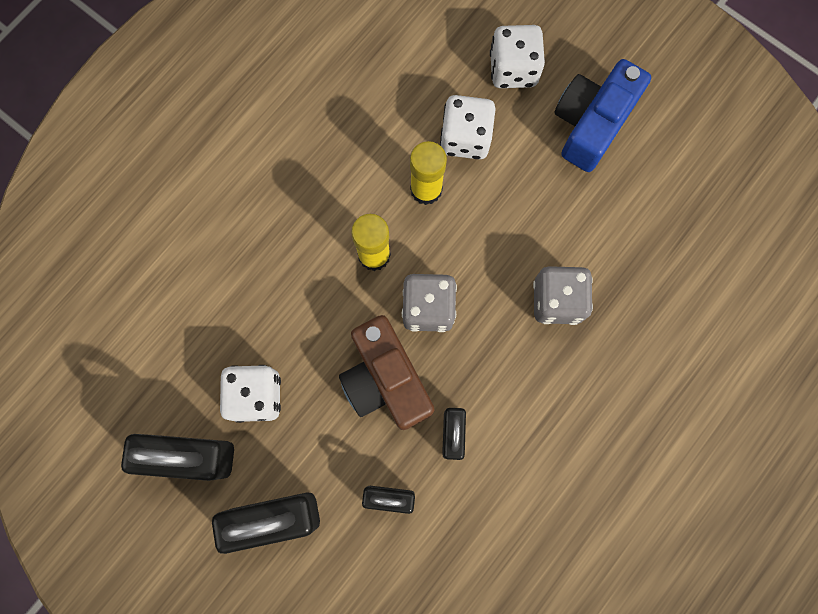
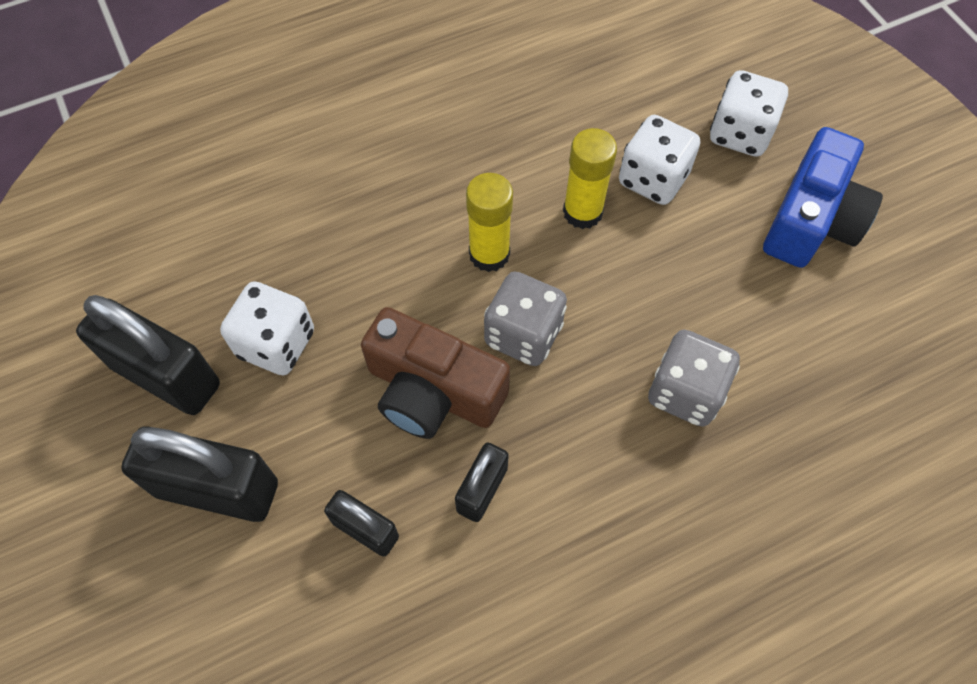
camera: 25 degrees right, 15 degrees down
brown camera [339,315,435,430] -> brown camera turned 60 degrees counterclockwise [361,307,510,439]
blue camera [554,59,651,172] -> blue camera turned 150 degrees clockwise [763,127,883,268]

